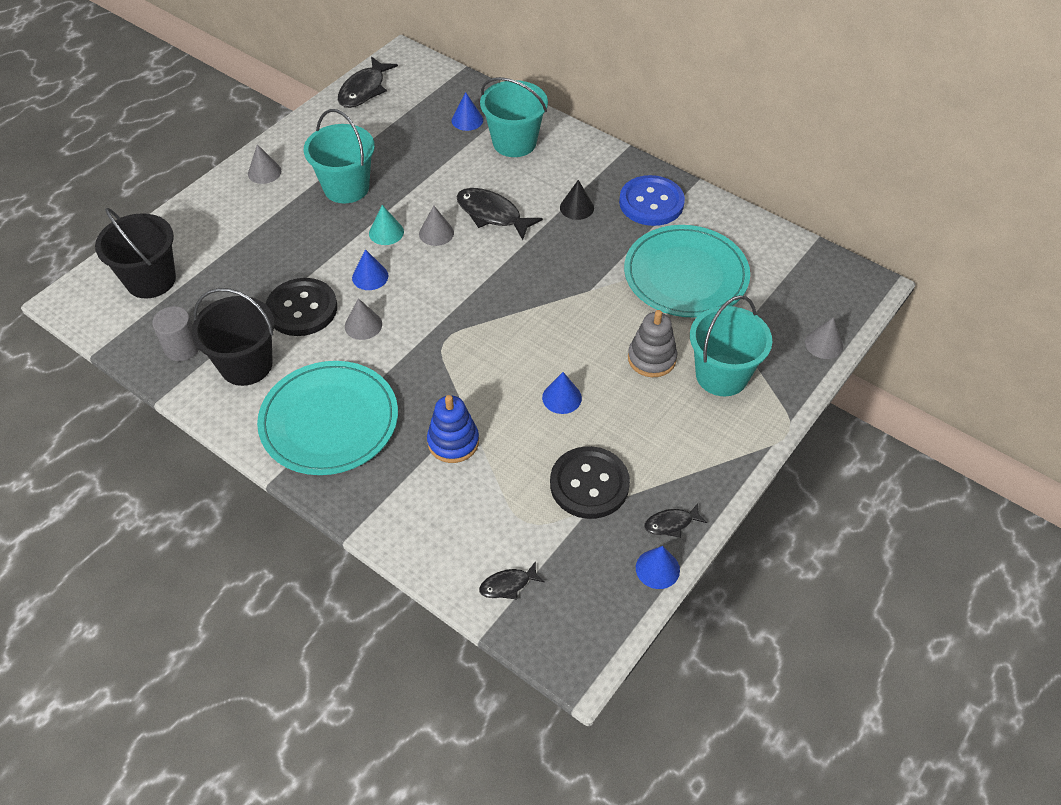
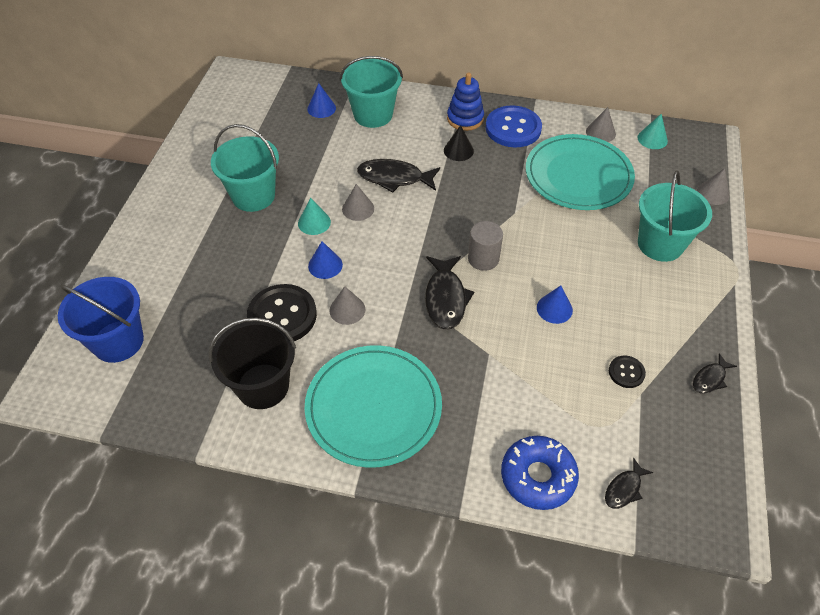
camera: 25 degrees left, 0 degrees up
black bucket [95,208,176,299] -> blue bucket [58,277,144,363]
grey cylinder [152,306,199,361] -> grey cylinder moved to [468,221,503,271]
grey cone [248,144,281,184] -> grey cone moved to [586,107,616,142]
black fish [338,56,398,108] -> black fish moved to [425,256,474,330]
blue stacking toy [427,395,479,463] -> blue stacking toy moved to [447,72,484,131]
black button [550,446,630,519] -> black button [609,356,646,388], size x0.49
grey stacking toy [628,310,677,377] -> none
blue cone [636,546,680,589] -> none
none -> blue donut [501,436,579,510]
none -> turquoise cone [637,114,668,149]

